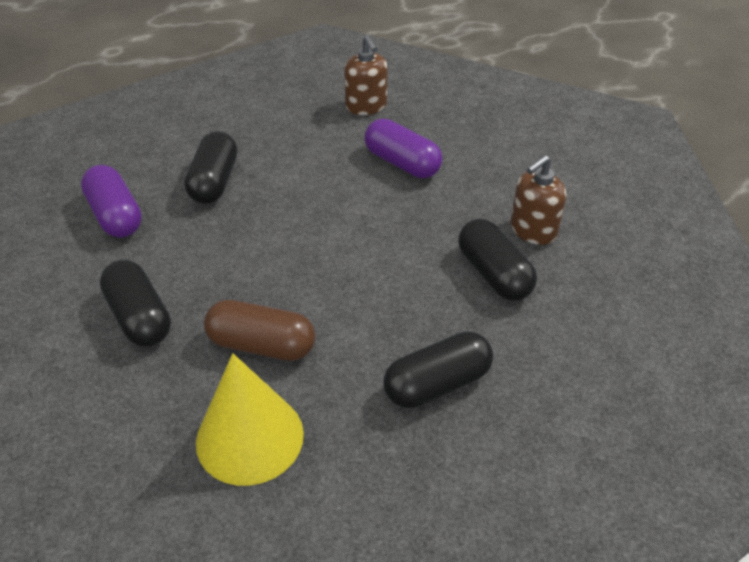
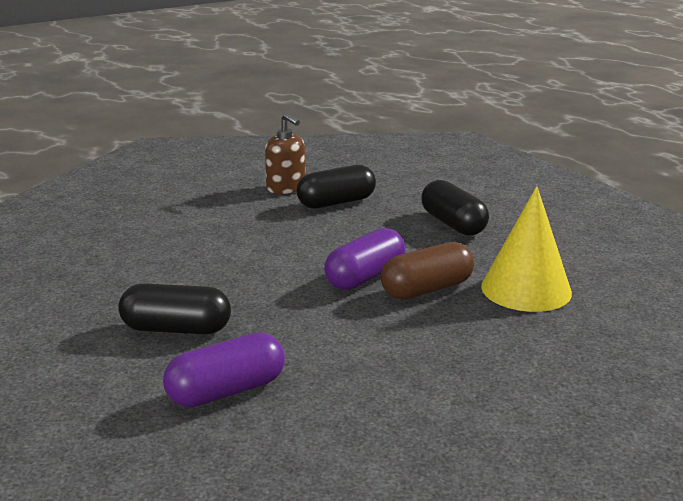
camera: 90 degrees left, 20 degrees down
black capsule [100,260,171,347] -> none
brown capsule [204,300,315,361] -> brown capsule turned 45 degrees clockwise [381,242,474,299]
brown soap dispenser [344,35,388,115] -> none
purple capsule [365,119,442,178] -> purple capsule moved to [324,228,405,290]

